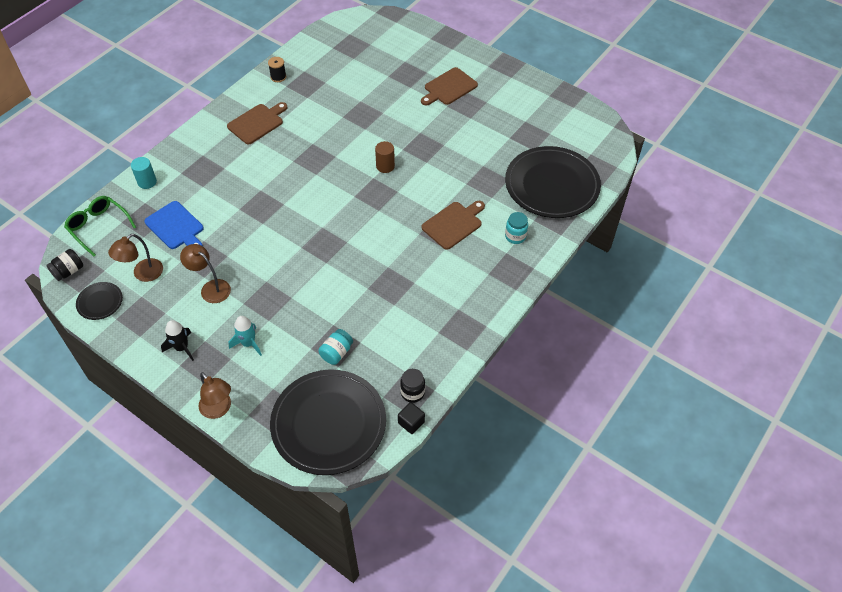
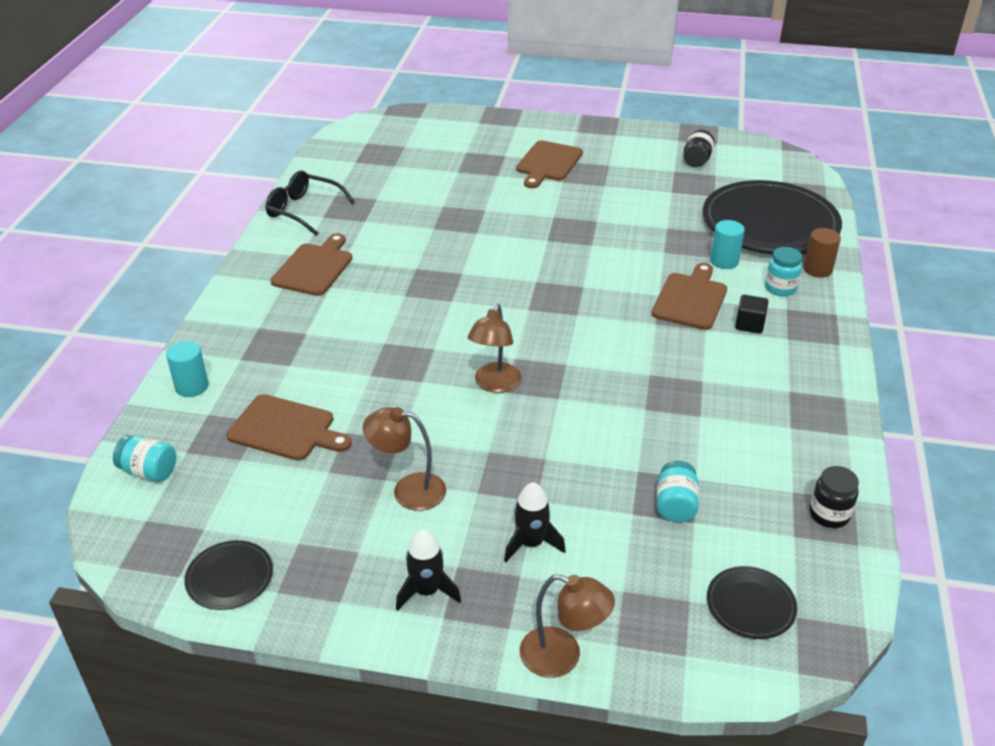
camera: 25 degrees left, 15 degrees down
black jar [46,249,83,281] -> black jar moved to [684,130,715,167]
green glasses [64,196,136,256] -> turquoise jar [113,435,176,482]
brown lamp [108,234,163,282] -> brown lamp moved to [468,304,521,393]
blue cutting board [144,201,204,249] -> brown cutting board [226,394,352,461]
turquoise rocket [228,316,262,356] -> black rocket [504,482,566,562]
black spool [268,57,286,82] -> black glasses [266,171,355,236]
black plate [270,370,386,475] -> black plate [707,566,797,639], size x0.43
brown cylinder [375,141,395,173] -> brown cylinder moved to [804,228,841,278]
black cube [398,402,425,434] -> black cube moved to [735,295,768,334]
none -> turquoise cylinder [710,220,745,269]

